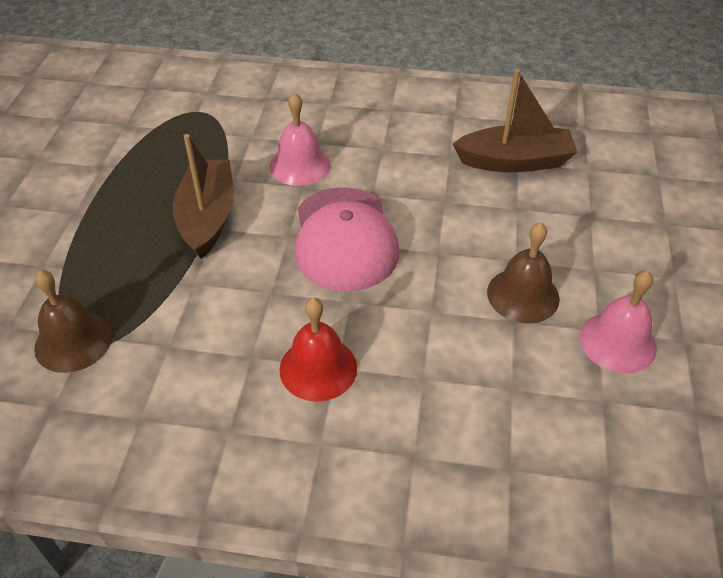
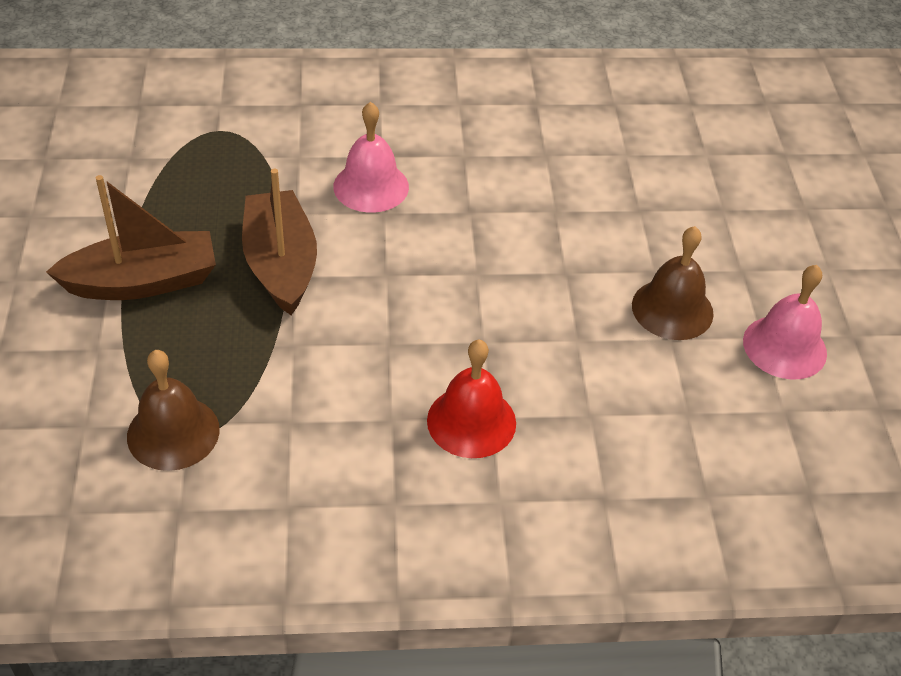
camera: 15 degrees left, 0 degrees up
pink cap [295,187,399,291] -> none
brown boat [453,69,577,173] -> brown boat moved to [46,175,216,300]

